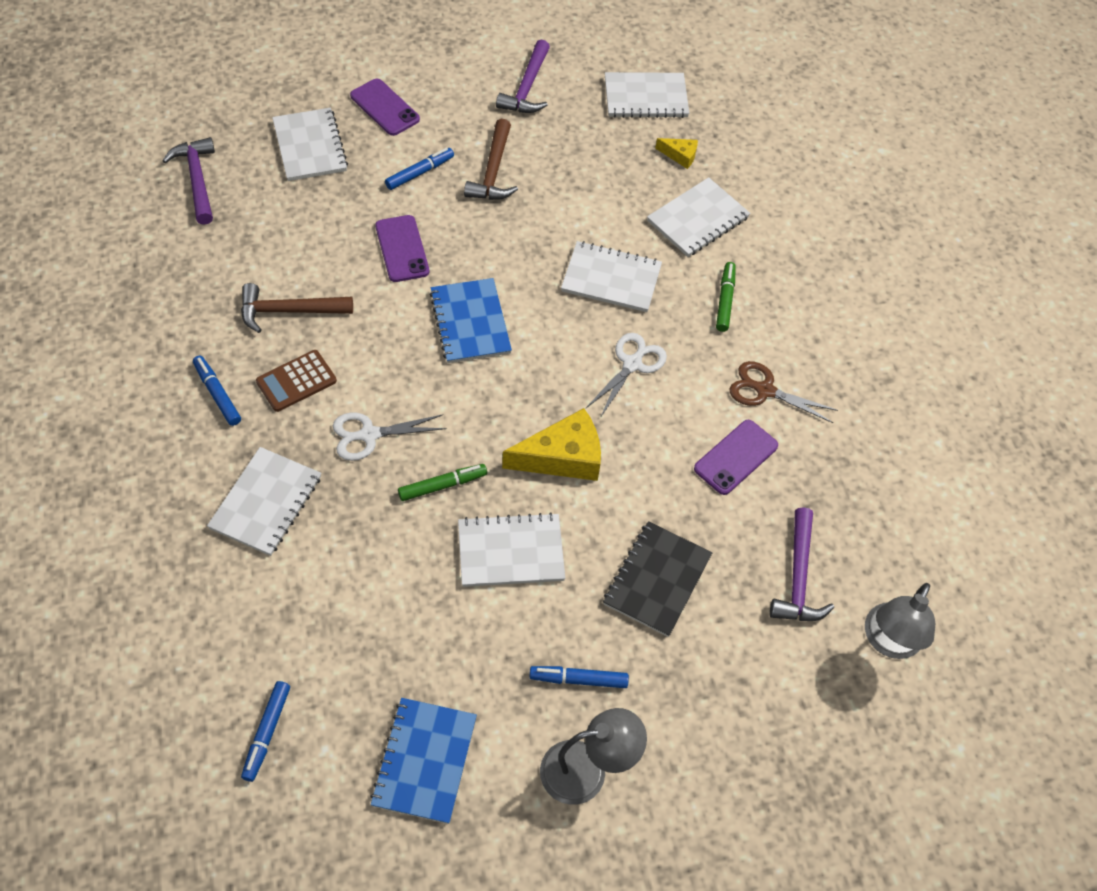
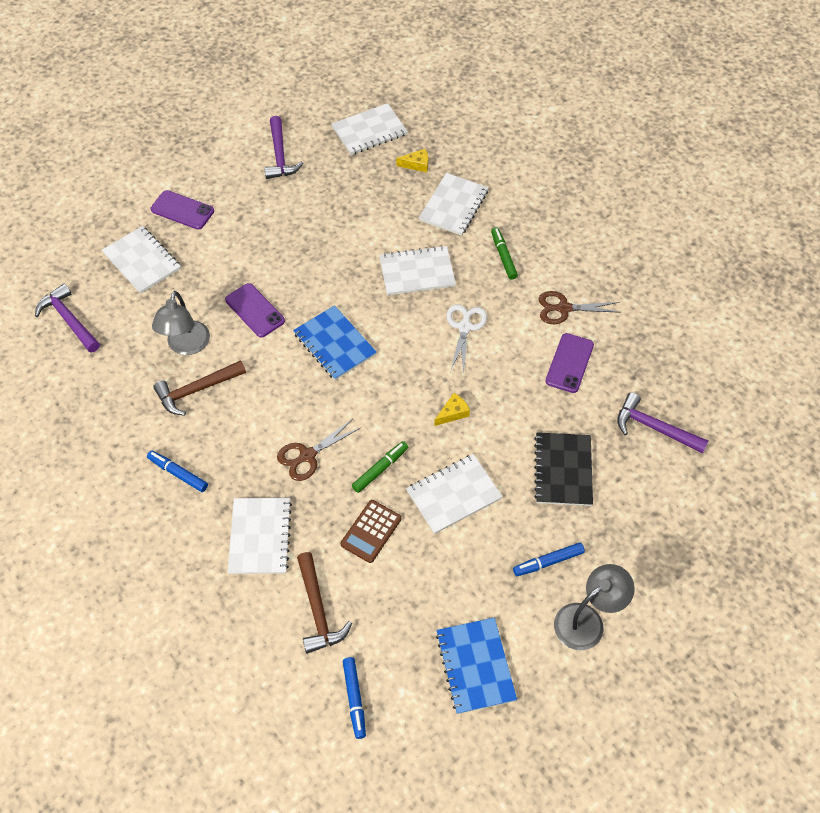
camera: 20 degrees left, 0 degrees up
brown calculator [256,350,337,412] -> brown calculator moved to [341,500,401,563]
white scissors [333,413,447,461] -> brown scissors [277,419,360,481]
blue marker [385,148,454,190] -> none
brown hammer [464,119,518,200] -> brown hammer moved to [297,552,352,654]
yellow cheese [502,408,601,481] -> yellow cheese [434,393,470,426], size x0.50
purple hammer [770,507,834,621] -> purple hammer turned 135 degrees clockwise [617,393,709,454]
grey lamp [865,583,935,659] -> grey lamp moved to [152,291,210,355]

